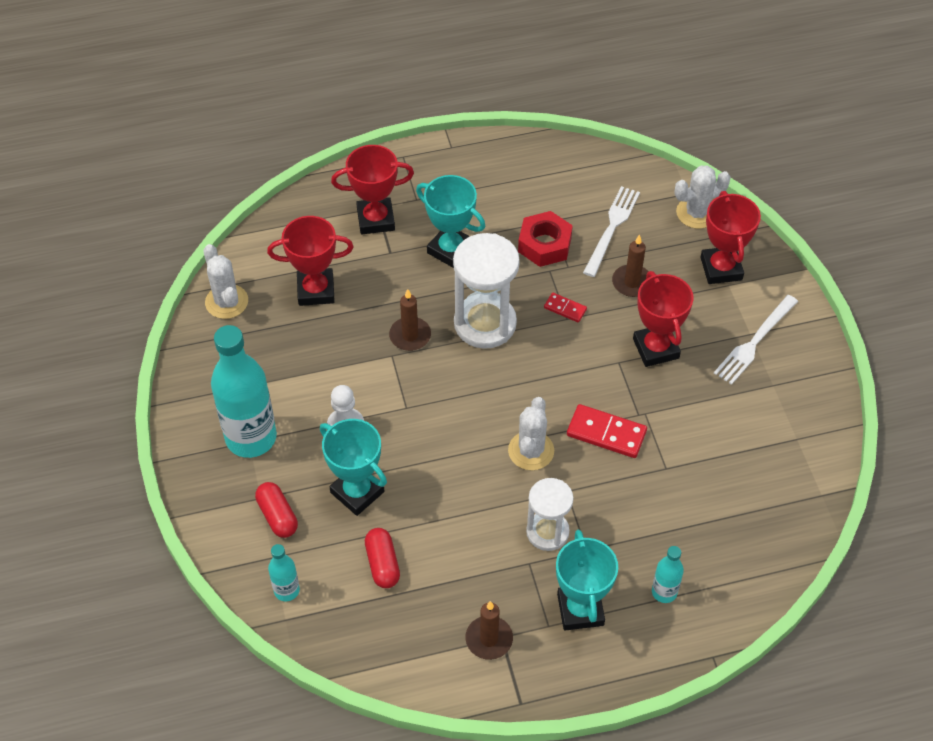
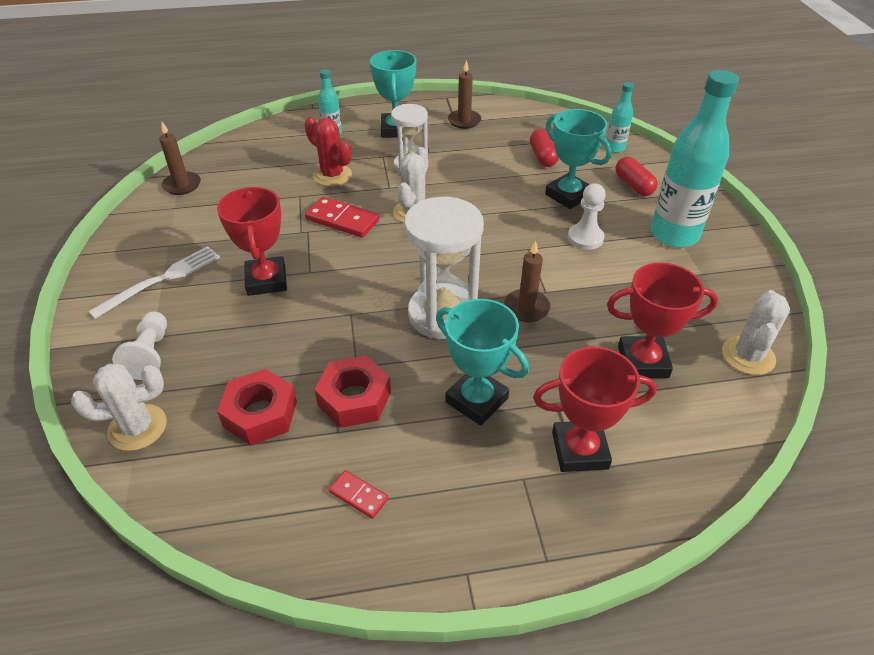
camera: 175 degrees left, 10 degrees down
white cactus [203,244,248,319] -> white cactus turned 45 degrees clockwise [722,290,790,375]
red domino [544,293,587,322] -> red domino moved to [329,470,389,519]
white fork [583,186,640,277] -> red nut [217,369,297,446]
brown candle [612,234,648,297] -> brown candle moved to [159,122,201,195]
red trophy [700,191,761,284] -> white pawn [112,312,167,380]
none -> red cactus [304,117,352,186]

